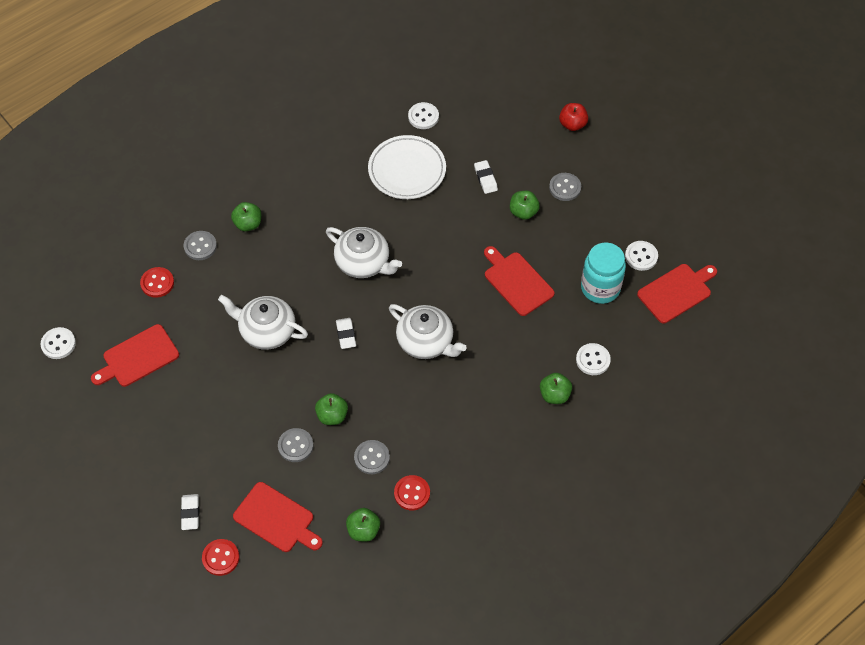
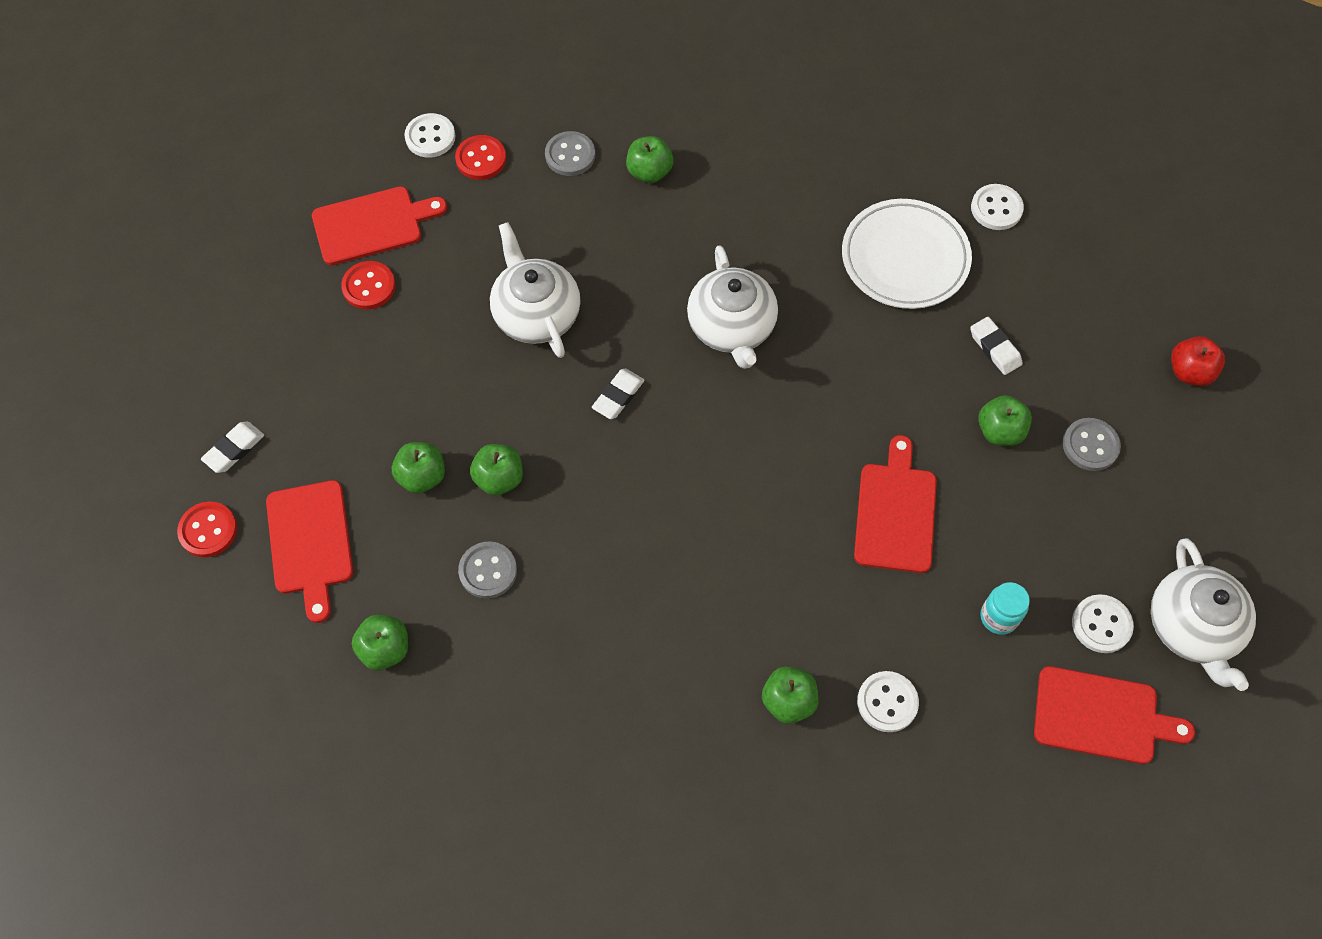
camera: 45 degrees right, 5 degrees up
white button [41,327,76,359] -> white button moved to [405,113,455,158]
red cutting board [91,324,179,387] -> red cutting board turned 150 degrees clockwise [312,186,447,265]
grey button [278,428,314,462] -> green apple [392,442,445,494]
white teapot [389,304,467,359] -> white teapot moved to [1151,538,1256,691]
red button [394,475,430,510] -> red button moved to [341,261,395,309]
white eraser [474,160,498,194] -> white eraser turned 60 degrees counterclockwise [970,317,1023,375]
turquoise jar [581,243,626,304] -> turquoise jar [980,582,1030,635], size x0.55

